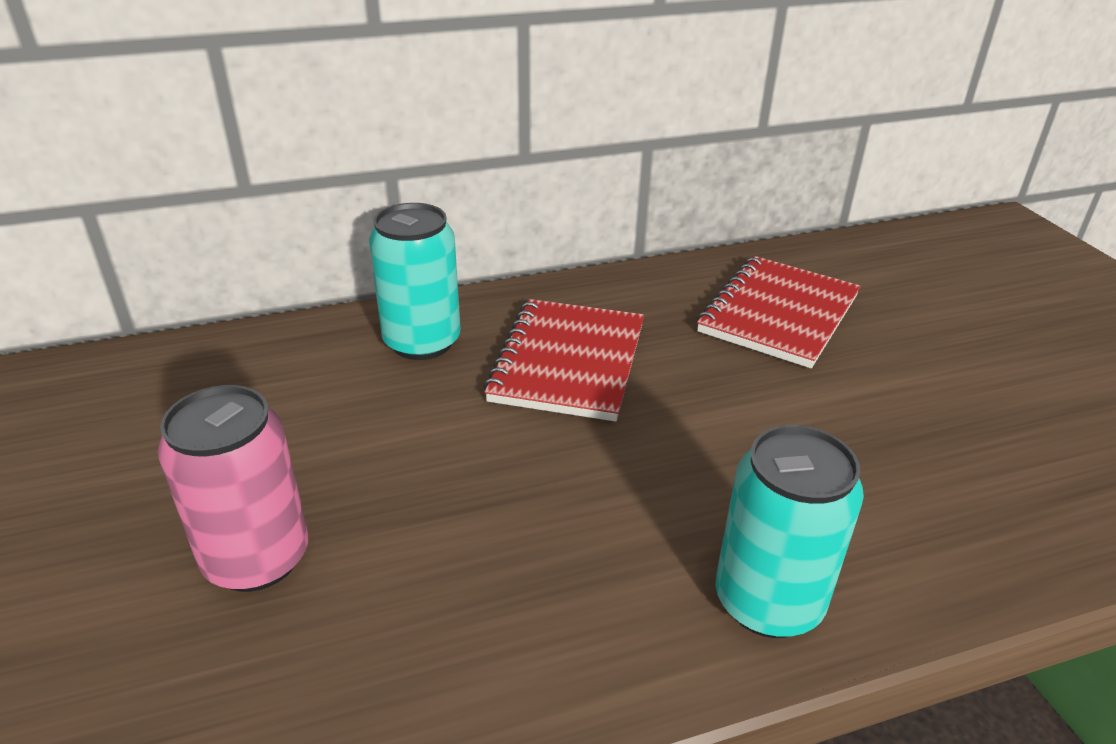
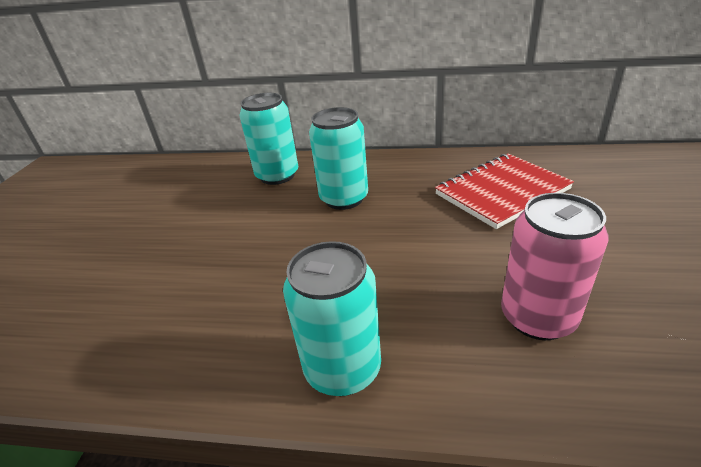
camera: 30 degrees right, 0 degrees up
pink can [158,385,308,592] -> pink can moved to [501,193,608,340]
red notebook [484,299,644,422] -> turquoise can [309,107,368,210]

